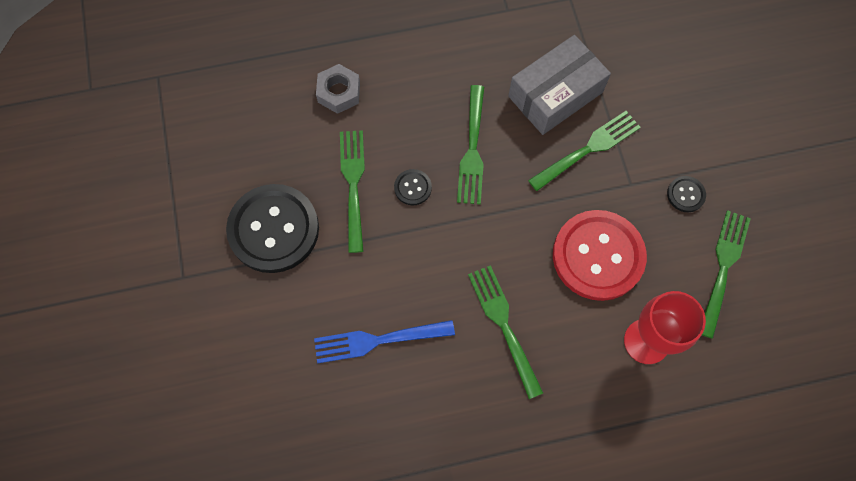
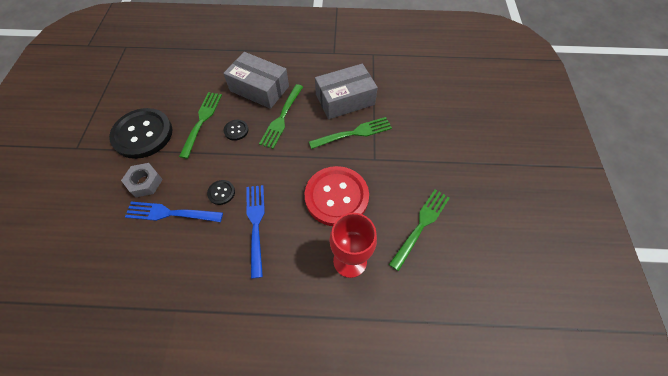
camera: 15 degrees right, 10 degrees down
grey nut [316,64,360,114] -> grey nut moved to [121,163,163,197]
green fork [468,265,543,399] -> blue fork [246,185,265,279]
black button [667,176,706,212] -> black button moved to [207,180,235,205]
none -> grey box [223,52,289,109]

